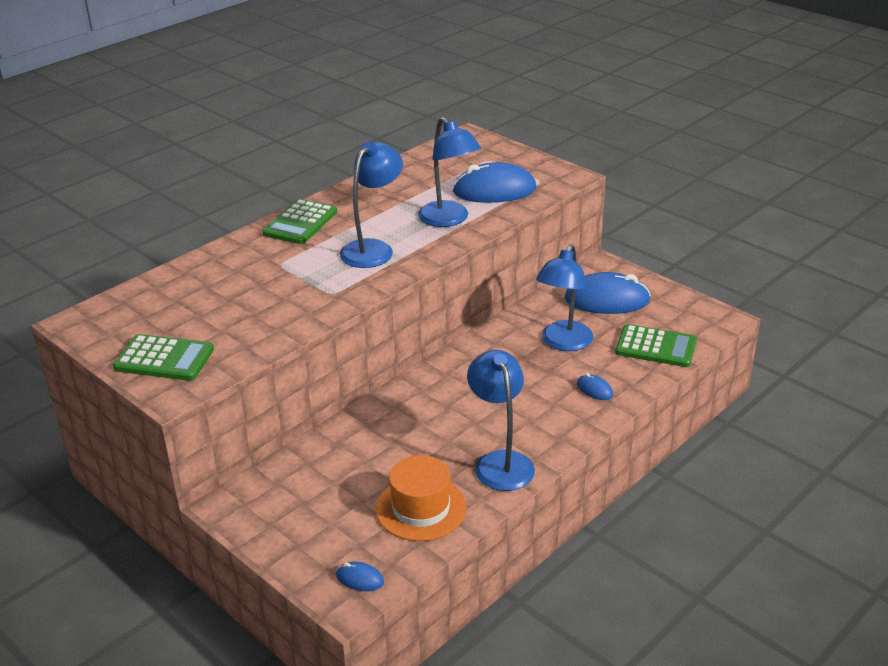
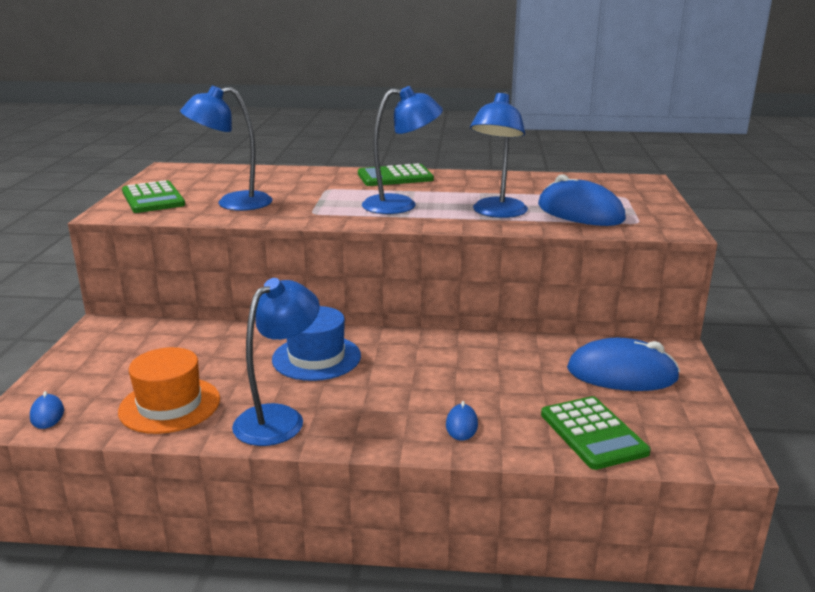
camera: 50 degrees right, 10 degrees down
blue lamp [536,244,594,351] -> blue lamp moved to [180,86,272,211]
blue mouse [565,272,651,314] -> blue mouse turned 45 degrees counterclockwise [567,338,680,391]
none -> blue hat [272,306,361,381]

